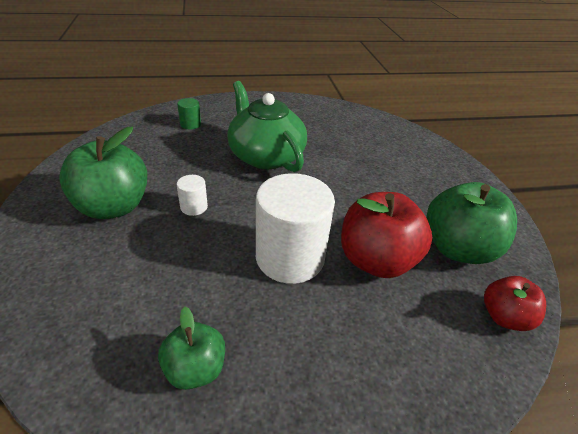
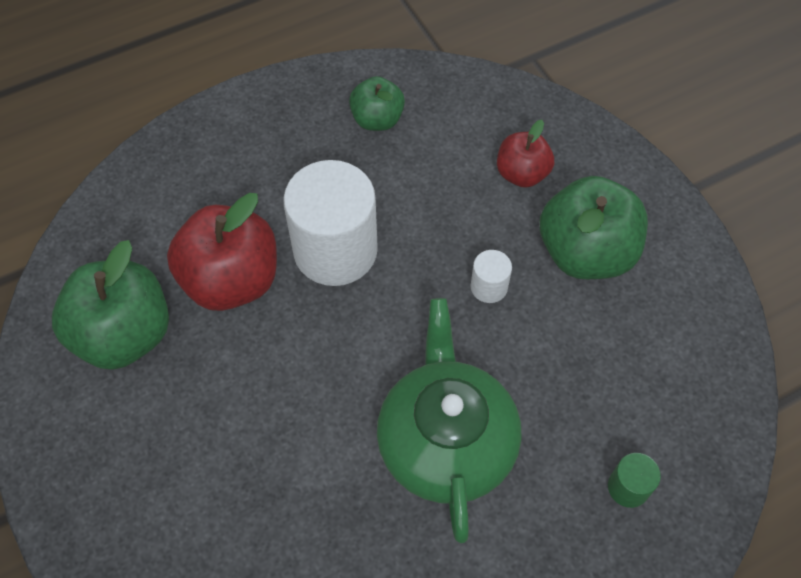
camera: 165 degrees right, 20 degrees up
green teapot [227,81,307,172] -> green teapot turned 135 degrees counterclockwise [377,298,522,543]
red apple [484,276,546,331] -> red apple moved to [497,120,554,188]

